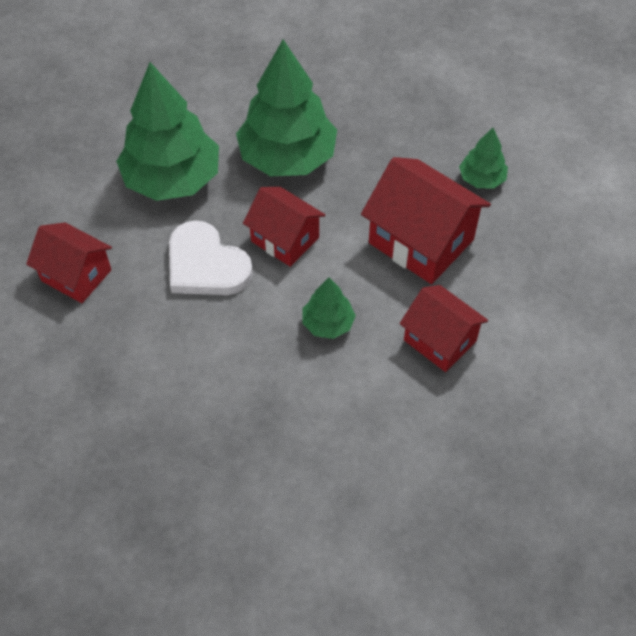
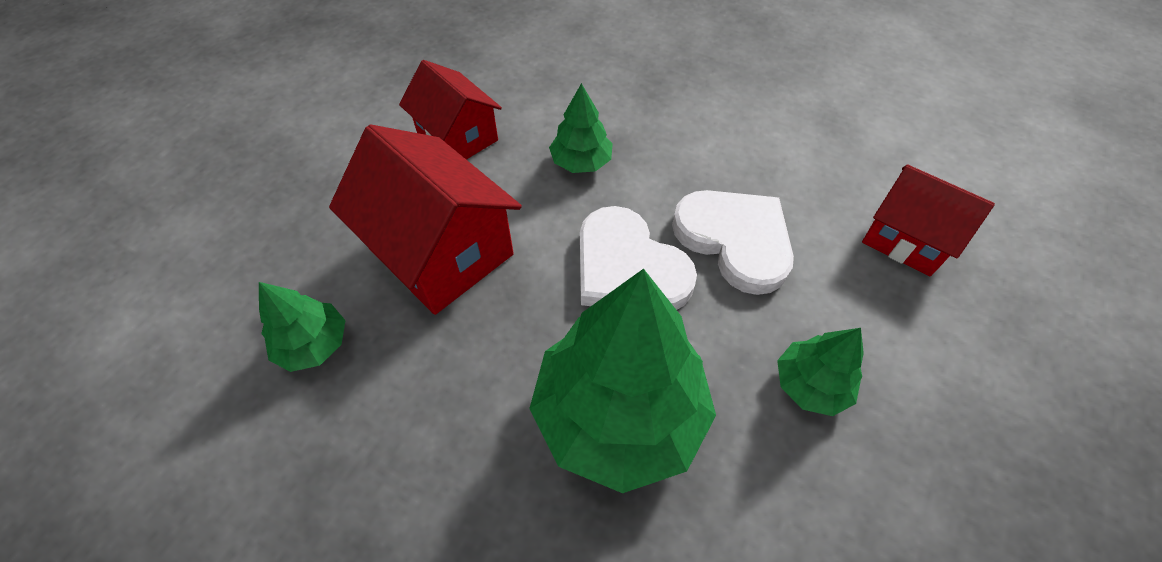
camera: 175 degrees left, 0 degrees up
green tree [116,62,219,201] -> green tree [777,328,864,416], size x0.48
red house [243,187,326,267] -> white heart [580,206,697,310]

